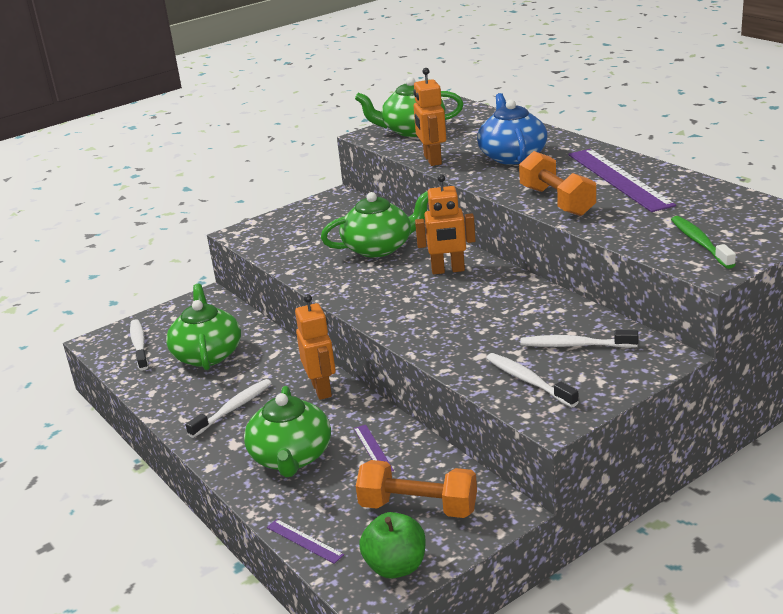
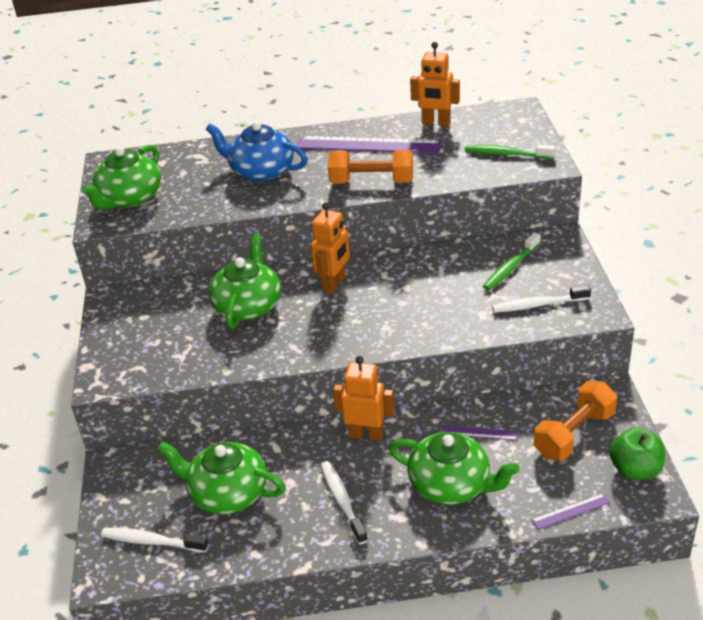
camera: 60 degrees left, 10 degrees up
orange robot [413,68,446,166] -> orange robot moved to [410,42,460,127]
white toothbrush [520,330,638,348] -> green toothbrush [483,233,541,290]

